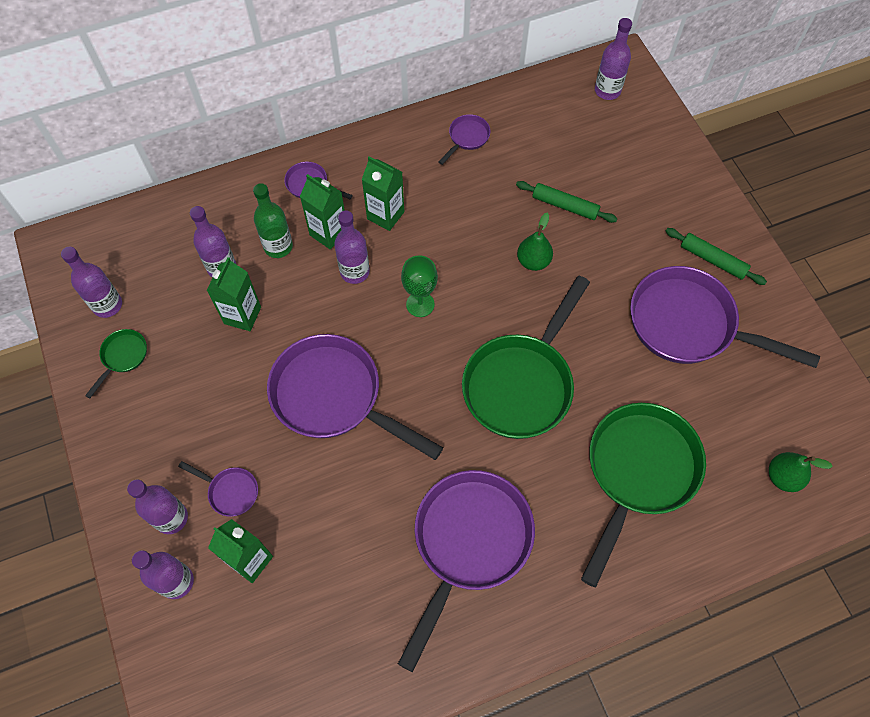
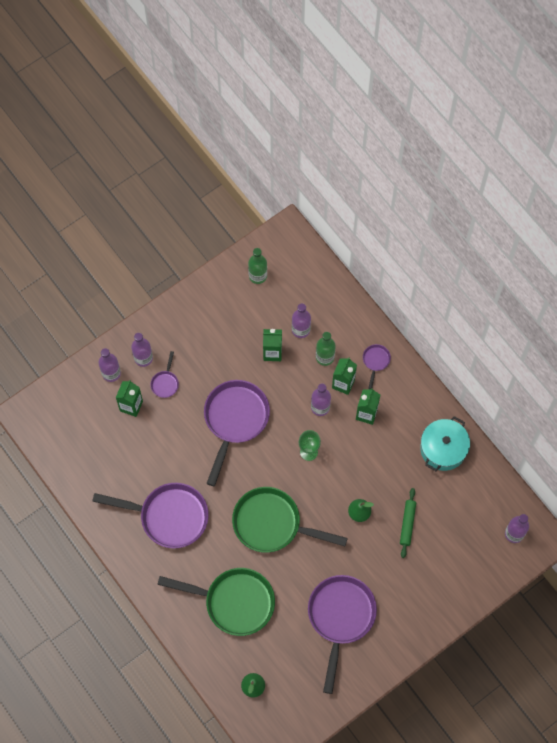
camera: 75 degrees right, 5 degrees up
purple bottle [61,247,122,318] -> green bottle [248,248,267,284]
green pan [85,329,147,398] -> none
purple pan [439,114,490,165] -> turquoise pot [420,416,470,471]
green rolling pin [665,228,767,285] -> none

